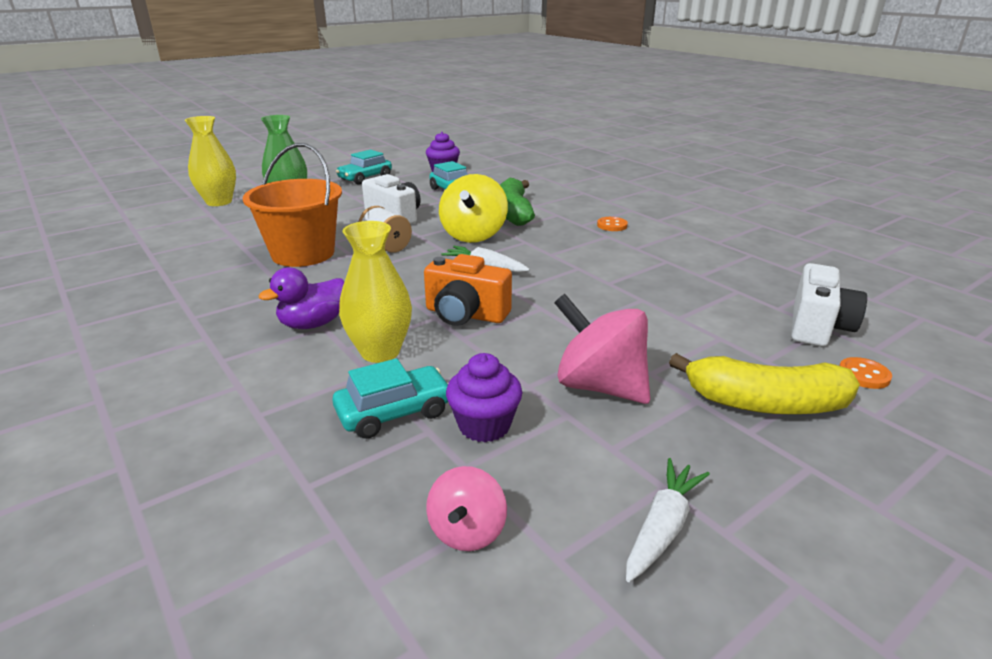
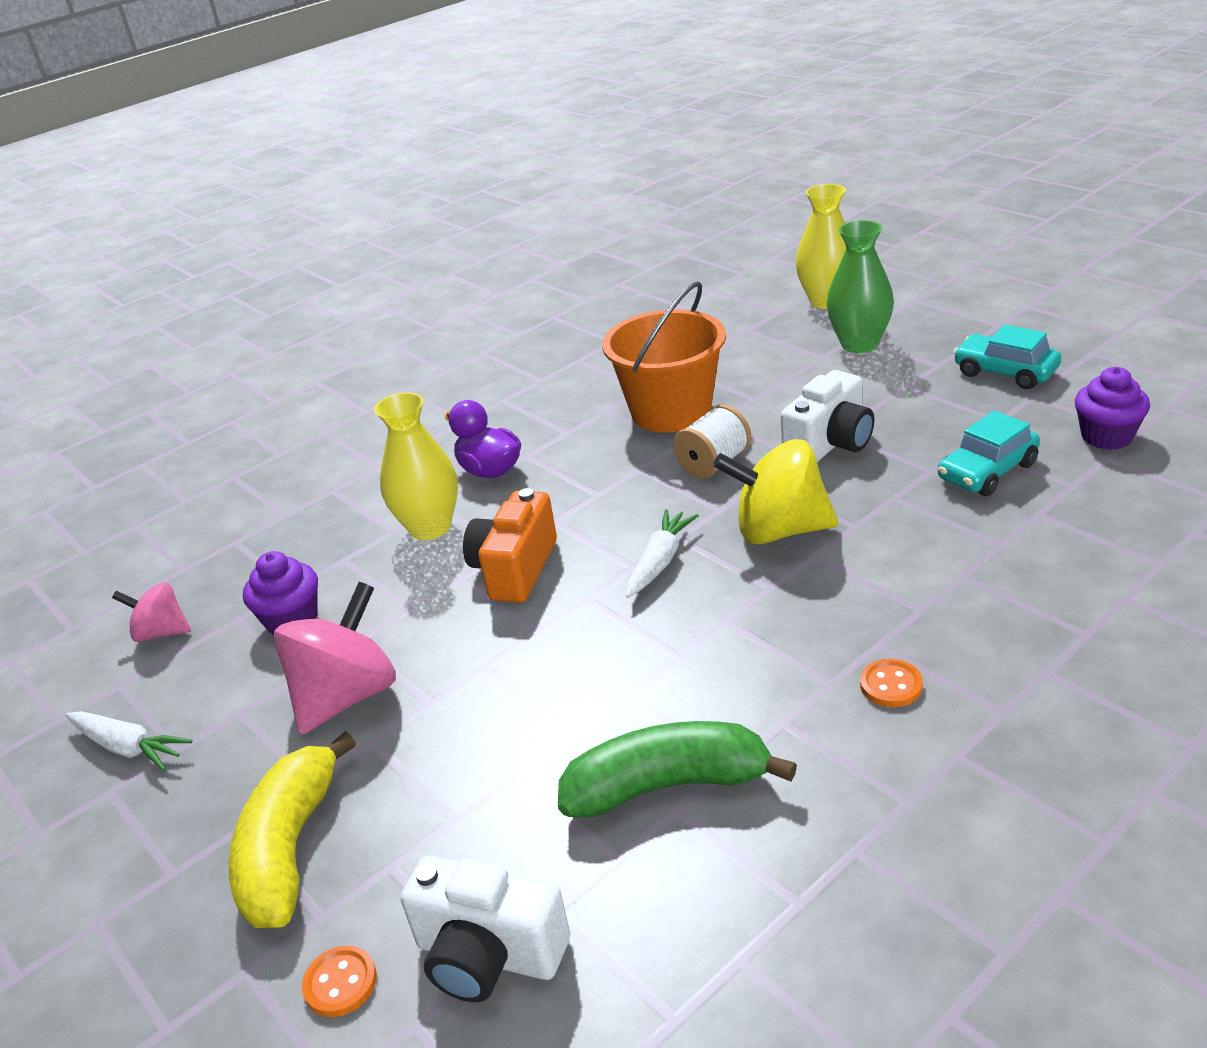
camera: 90 degrees right, 5 degrees up
turquoise car [332,358,448,439] -> none
green banana [500,178,535,226] -> green banana moved to [558,721,797,818]

